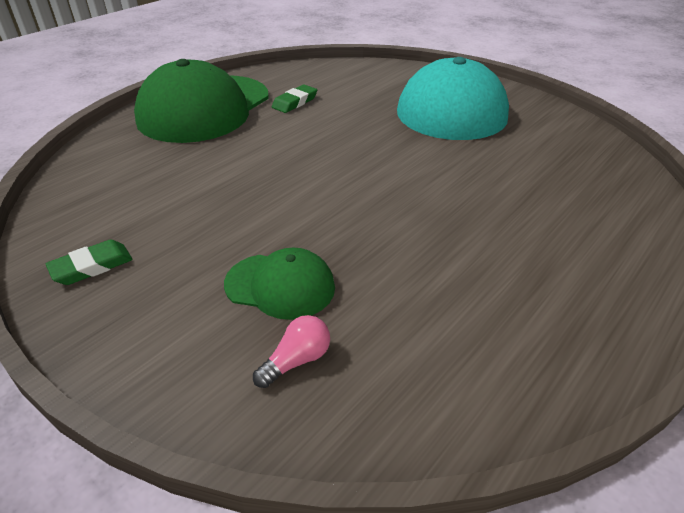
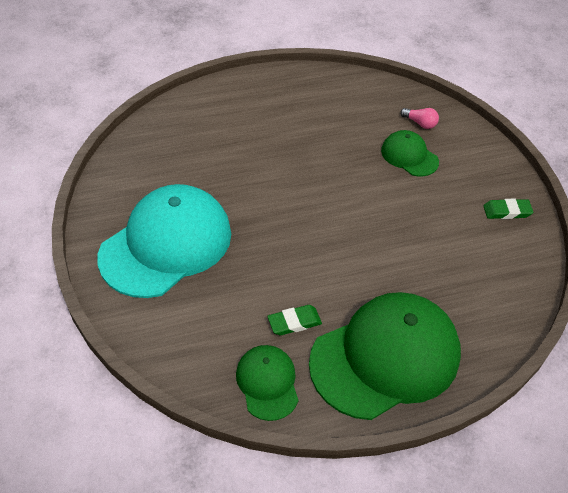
camera: 150 degrees left, 10 degrees up
pink light bulb [253,315,330,388] -> pink light bulb turned 135 degrees counterclockwise [400,108,439,129]
none -> green cap [236,345,298,421]

